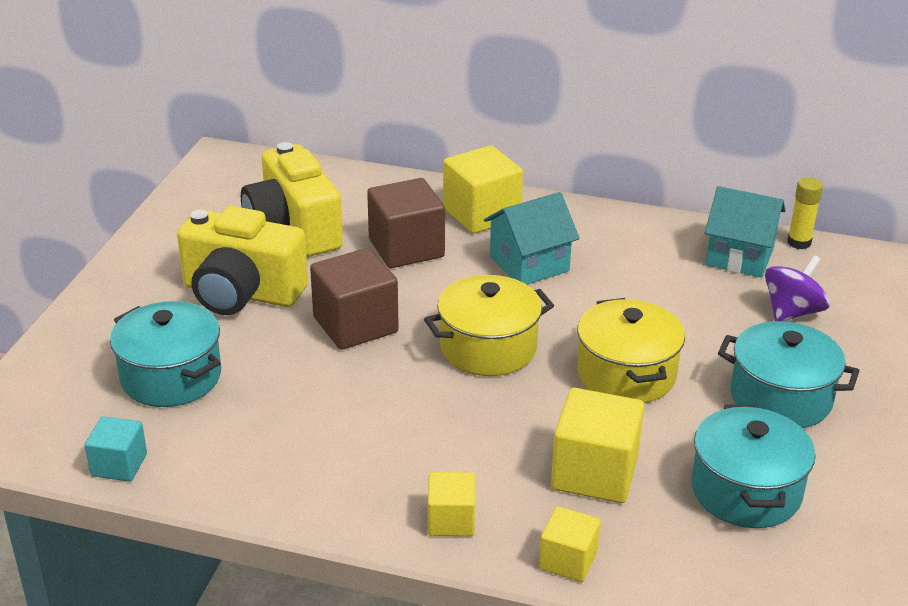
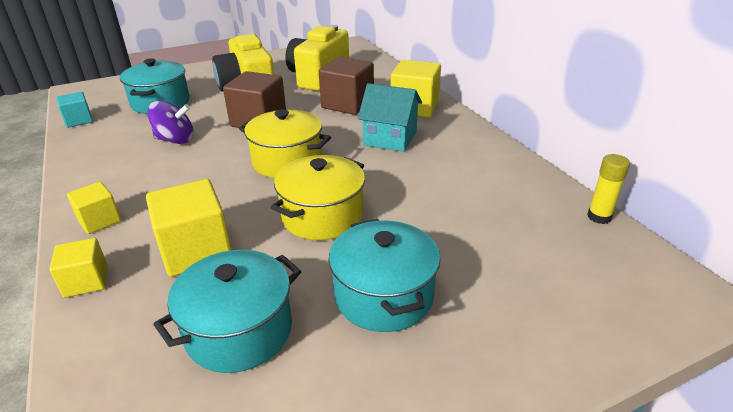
camera: 50 degrees right, 0 degrees up
turquoise house [705,186,785,278] -> none
purple spinning top [765,255,830,321] -> purple spinning top moved to [147,100,194,144]

